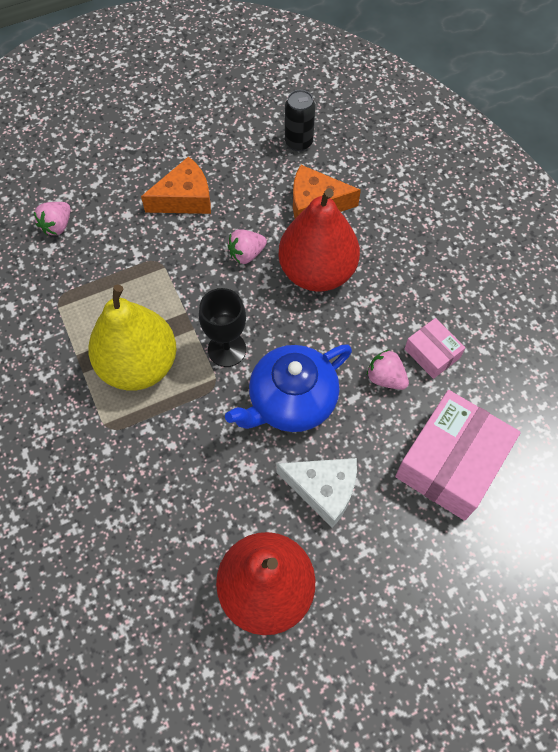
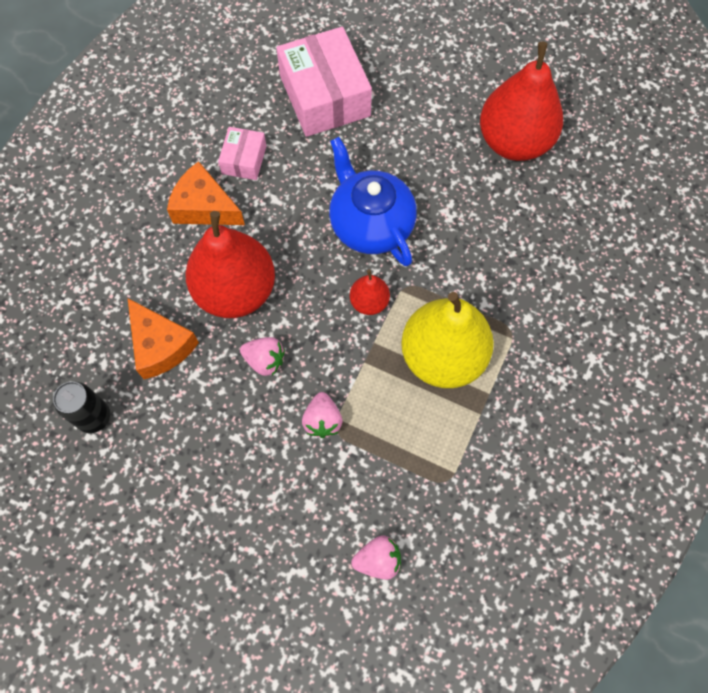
camera: 130 degrees left, 5 degrees up
orange cheese [141,156,211,214] -> orange cheese moved to [167,161,245,225]
black goblet [199,288,246,367] -> red pear [350,270,390,315]
blue teapot [225,344,352,432] -> blue teapot turned 135 degrees counterclockwise [329,137,417,266]
white cheese [276,458,357,528] -> none
pink strawberry [367,350,409,390] -> pink strawberry moved to [302,392,343,438]
pink box [395,390,521,520] -> pink box turned 75 degrees clockwise [276,27,372,137]

